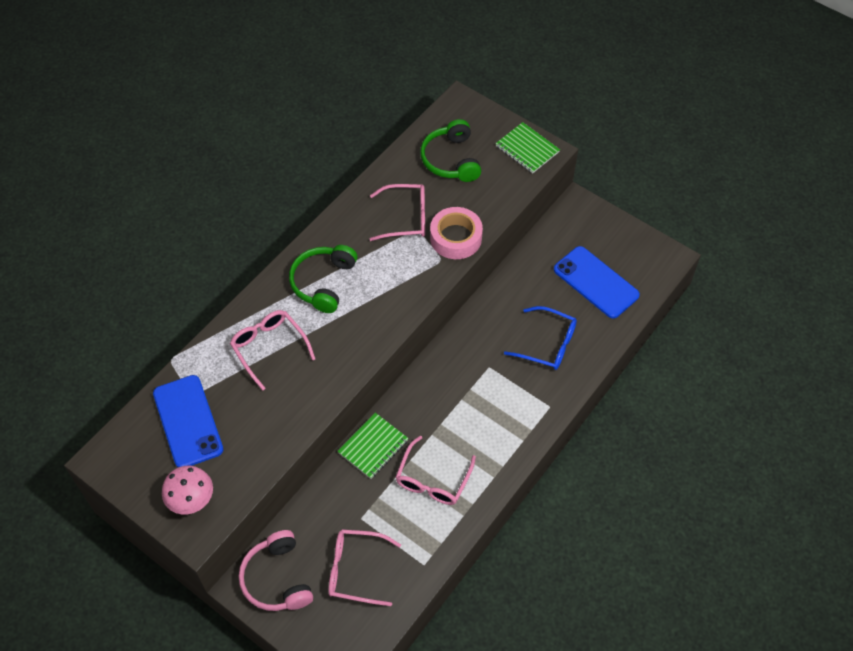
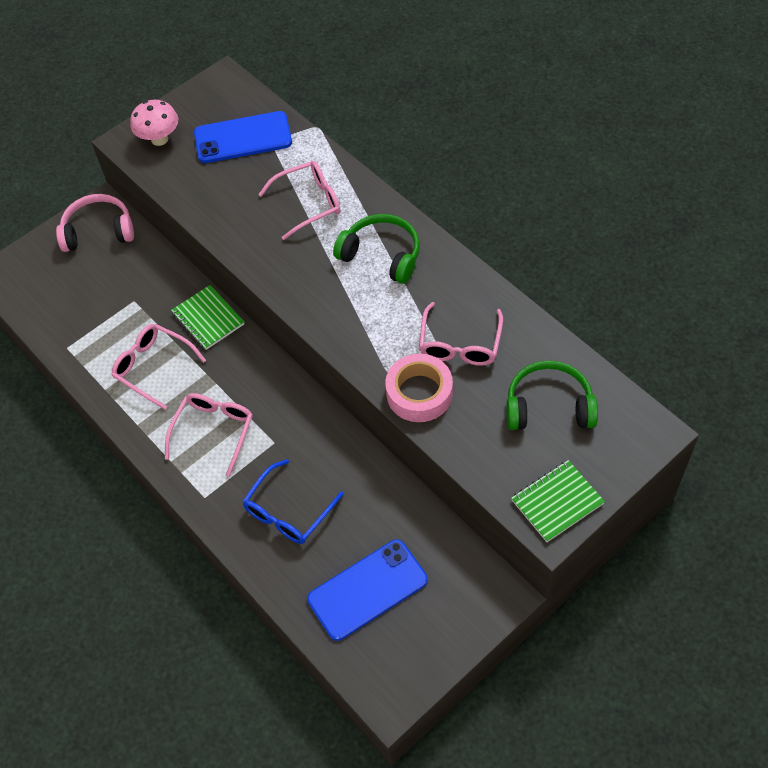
camera: 105 degrees right, 0 degrees up
pink glasses [328,529,401,606] -> pink glasses moved to [165,393,253,477]

